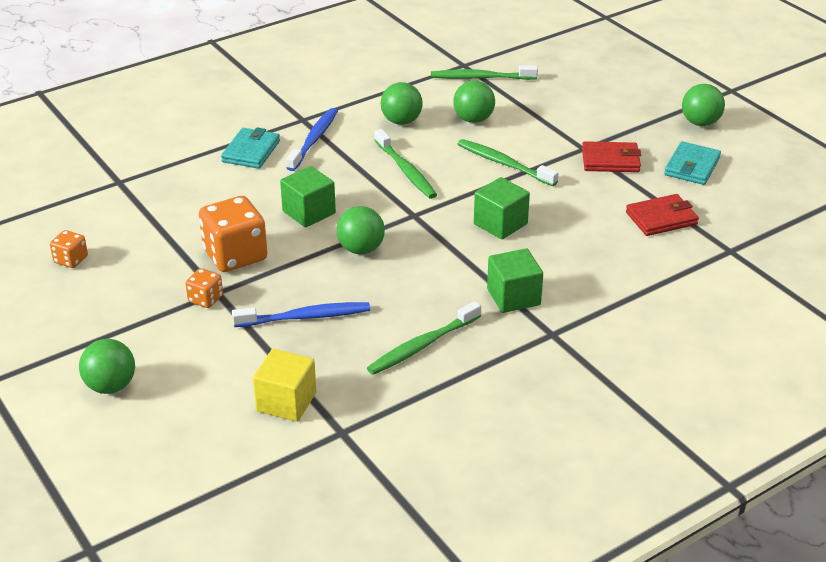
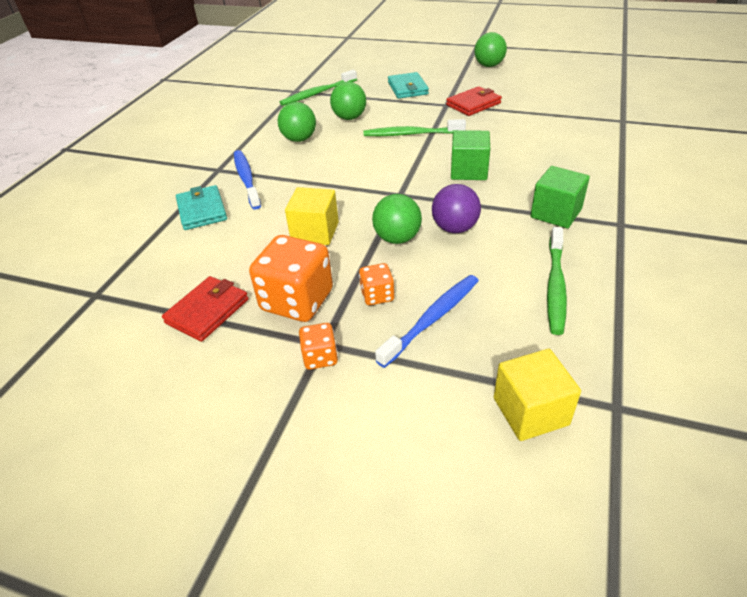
camera: 35 degrees left, 5 degrees up
orange dice [50,230,88,268] -> orange dice moved to [359,263,395,305]
green ball [79,339,135,394] -> none
green cube [280,166,336,227] -> yellow cube [285,187,339,245]
green toothbrush [374,129,437,199] -> none
red wallet [626,194,699,236] -> red wallet moved to [162,276,248,342]
turquoise wallet [664,141,721,185] -> turquoise wallet moved to [388,72,429,99]
none -> purple ball [432,184,481,233]

